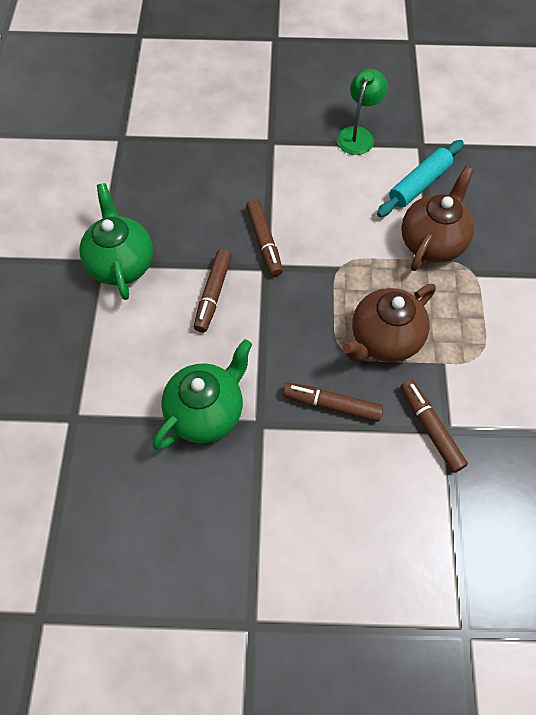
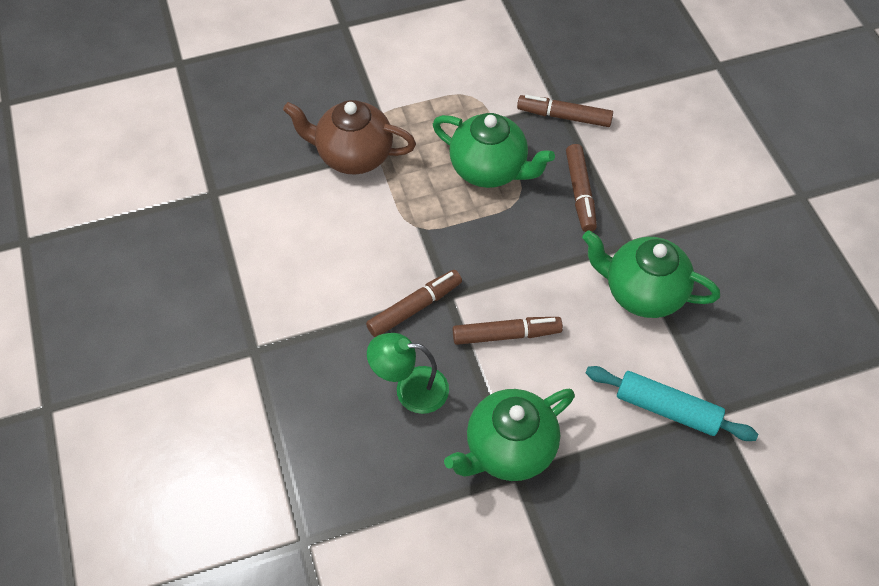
camera: 110 degrees left, 5 degrees down
green lamp [337,69,388,155] -> green lamp moved to [367,333,449,414]
brown teapot [342,284,436,362] -> green teapot [433,113,555,188]
turquoise rolling pin [377,140,464,217] -> turquoise rolling pin moved to [586,366,758,441]
brown marker [400,380,468,473] -> brown marker turned 60 degrees clockwise [517,95,613,127]

